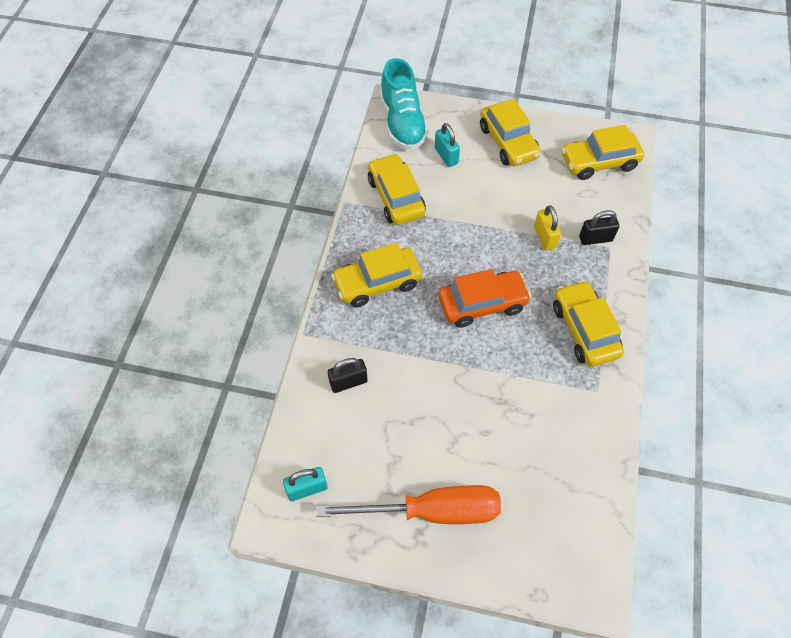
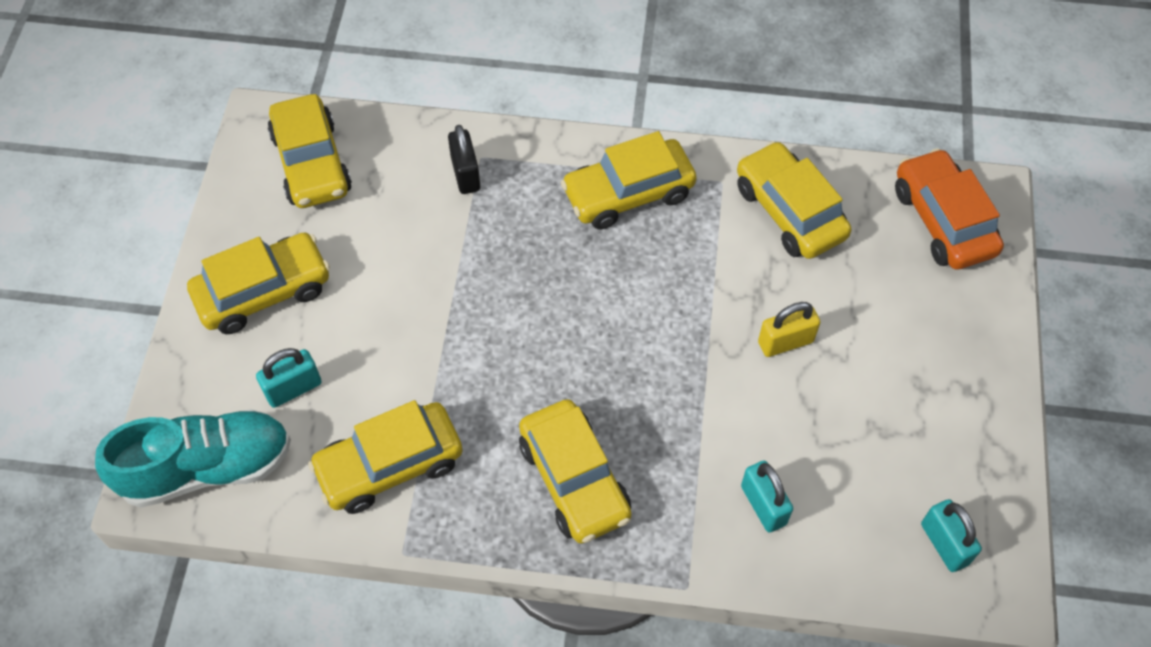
camera: 95 degrees left, 0 degrees up
orange screwdriver [316,485,501,524] -> none
black padlock [328,358,368,393] -> turquoise padlock [741,461,793,533]
orange car [439,269,531,328] -> orange car moved to [895,148,1004,270]
yellow padlock [534,205,561,250] -> yellow padlock moved to [758,302,820,357]
none -> yellow car [737,141,851,259]

